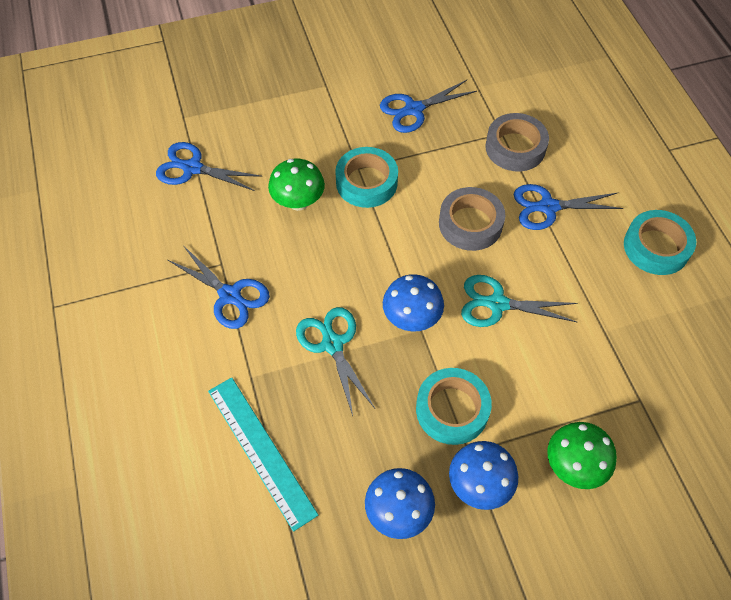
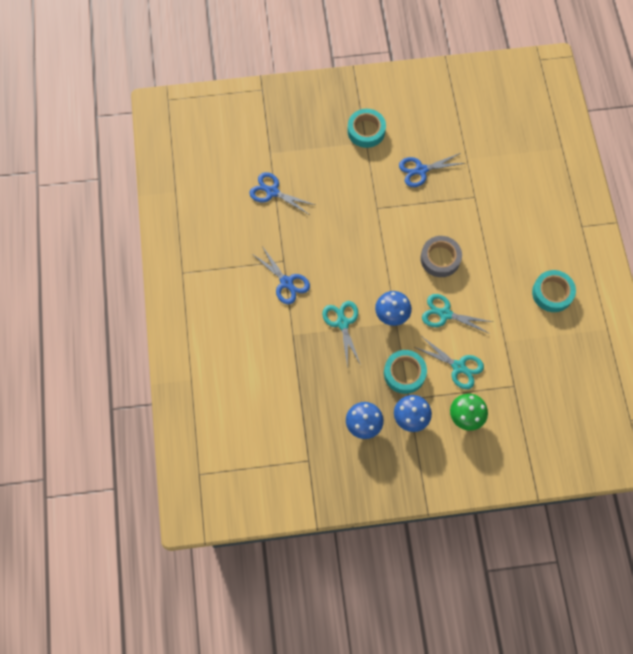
camera: 10 degrees right, 10 degrees up
turquoise ruler [208,377,318,532] -> none
green mushroom [268,159,325,211] -> none
turquoise tape [335,147,398,208] -> turquoise tape moved to [347,109,386,148]
grey tape [485,113,549,171] -> none
blue scissors [514,184,624,230] -> none
none -> turquoise scissors [415,336,484,389]

